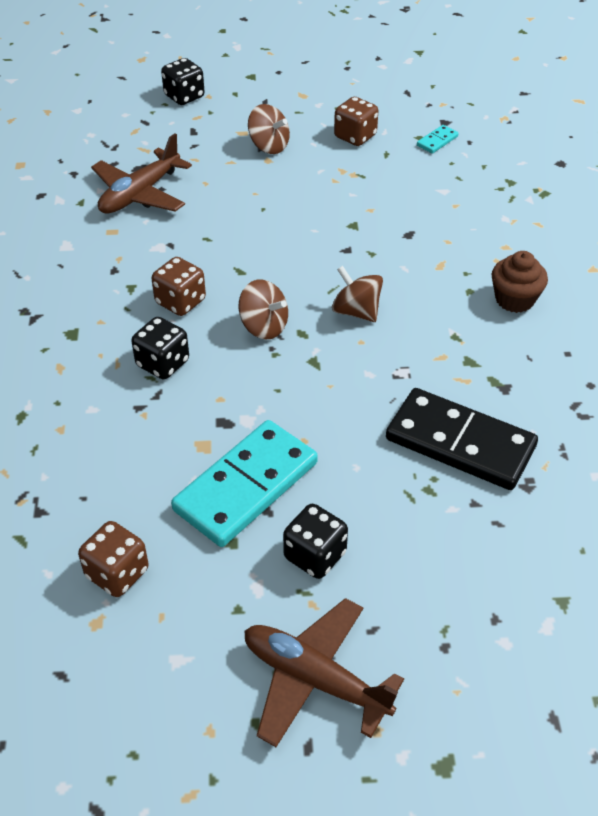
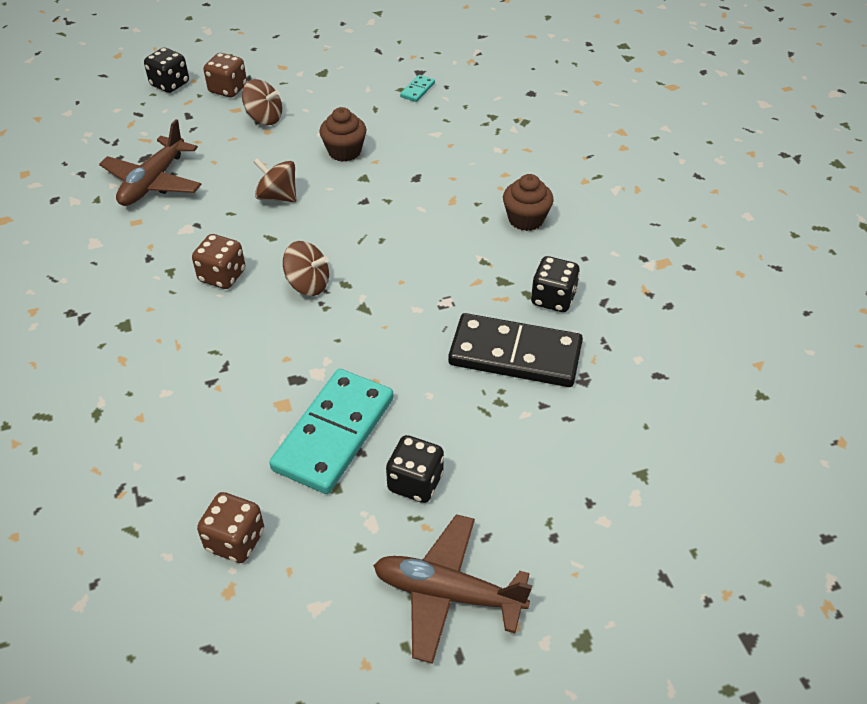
camera: 15 degrees left, 0 degrees up
black dice [131,317,189,380] -> black dice moved to [531,256,580,312]
brown spinning top [332,266,383,322] -> brown spinning top moved to [253,158,296,202]
brown dice [334,97,378,146] -> brown dice moved to [203,53,247,97]
none -> brown cupcake [319,107,367,162]

